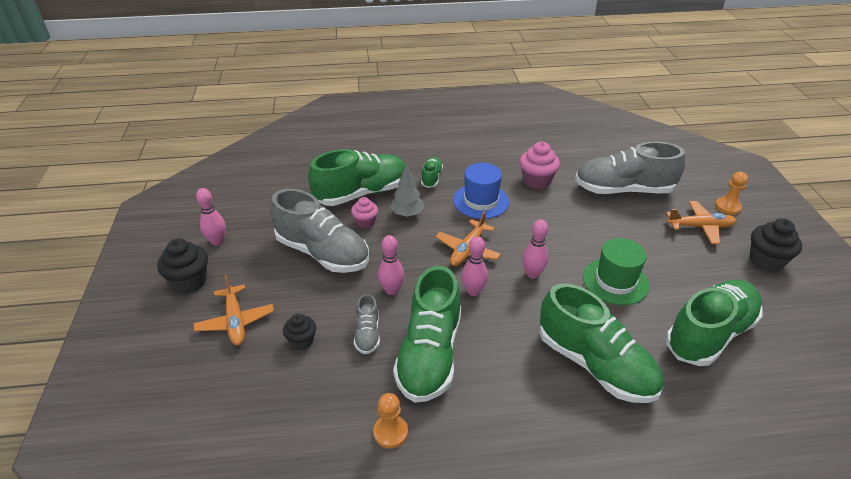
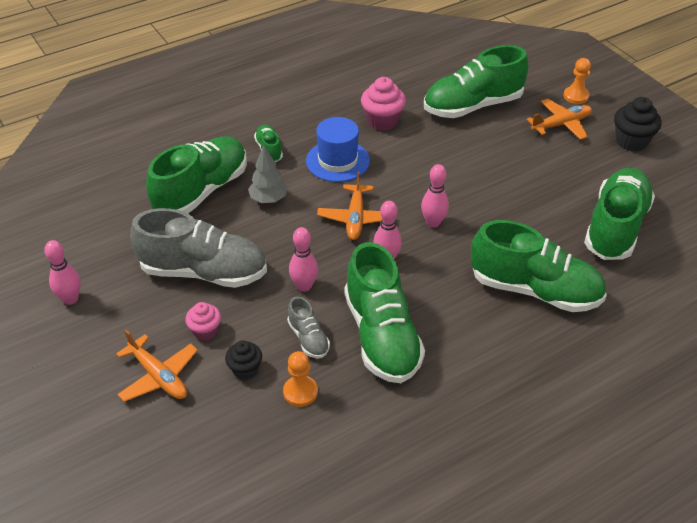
camera: 25 degrees left, 5 degrees up
black cupcake [157,239,208,293] -> none
pink cupcake [351,197,378,228] -> pink cupcake moved to [185,302,221,341]
orange pawn [373,393,408,449] -> orange pawn moved to [283,351,318,407]
grey shoe [575,141,685,194] -> green shoe [424,45,529,118]
green hat [583,238,649,305] -> none

